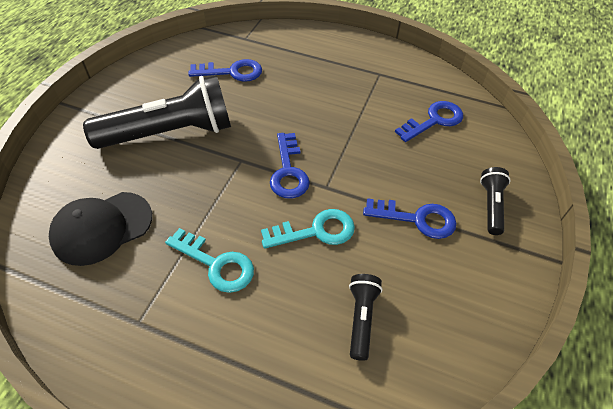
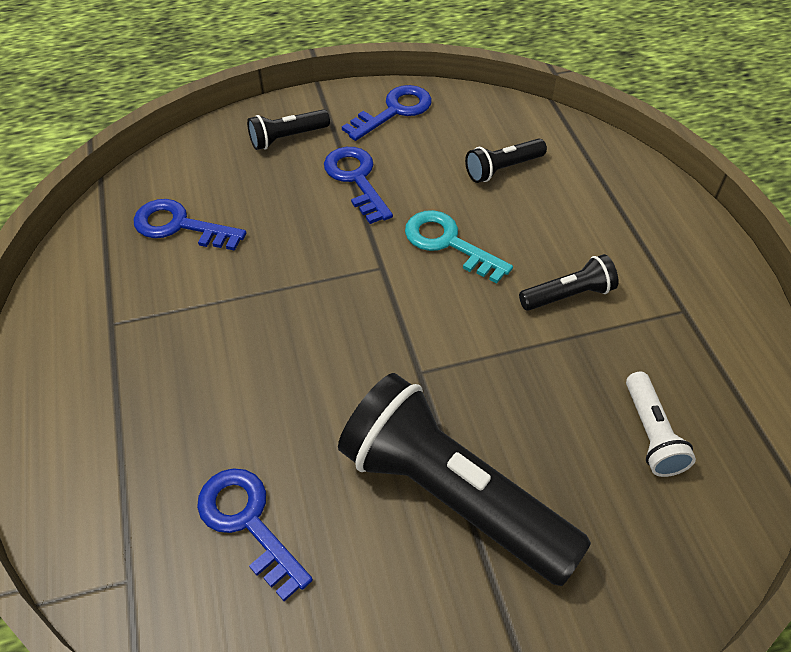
camera: 125 degrees left, 0 degrees up
black cap [49,192,152,266] -> white flashlight [626,372,696,477]
turquoise key [165,228,254,293] -> black flashlight [519,254,618,311]
blue key [270,133,310,199] -> blue key moved to [342,85,432,141]

